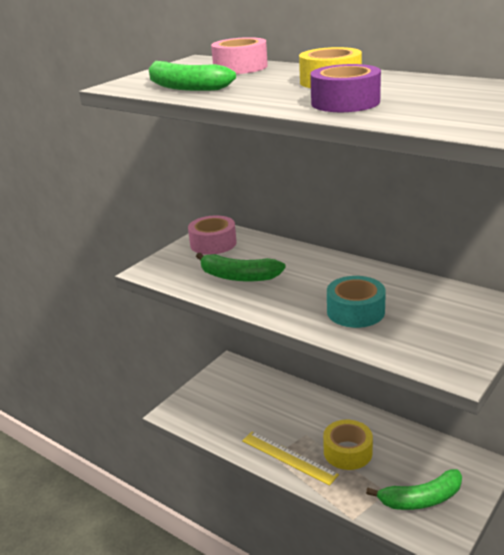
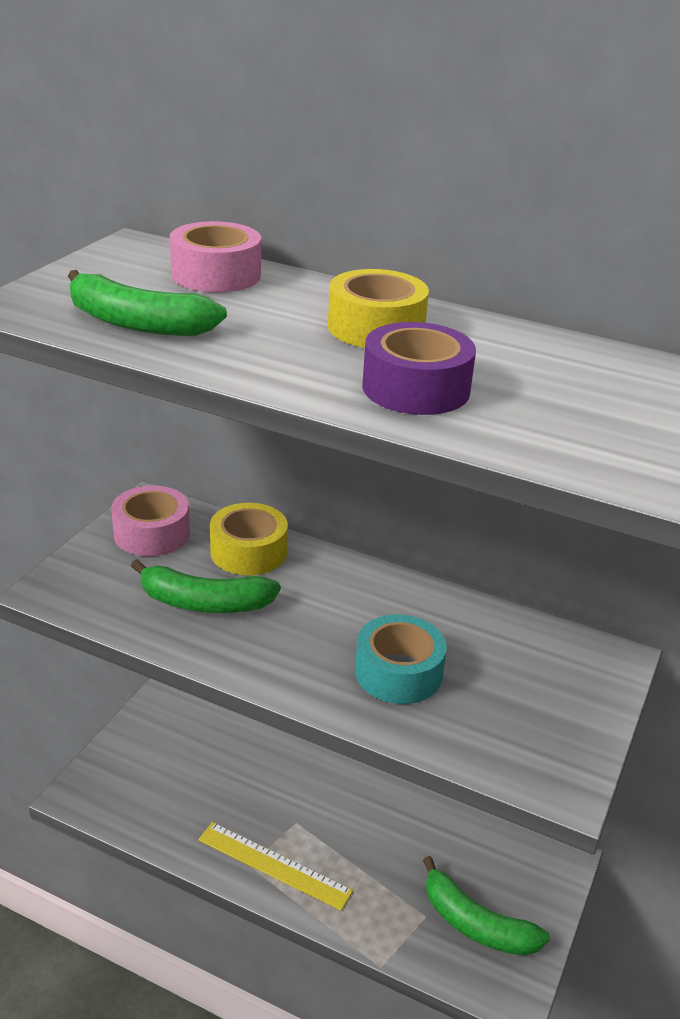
camera: 15 degrees left, 5 degrees up
yellow tape [323,420,373,470] -> yellow tape moved to [210,503,288,575]
green banana [366,469,462,510] -> green banana turned 60 degrees clockwise [423,856,550,956]

